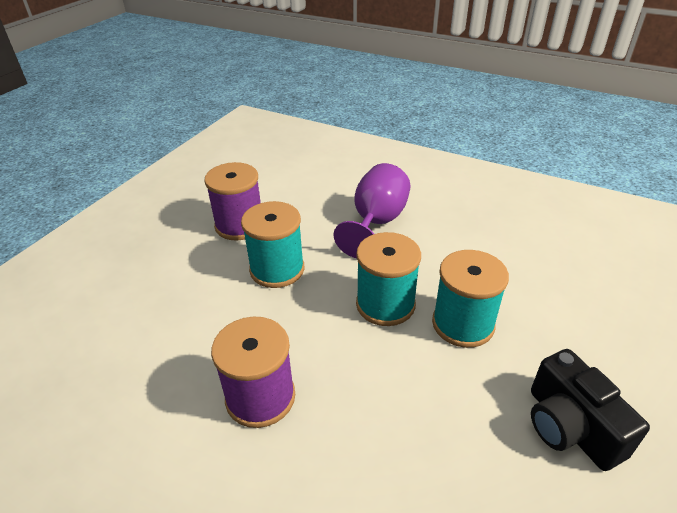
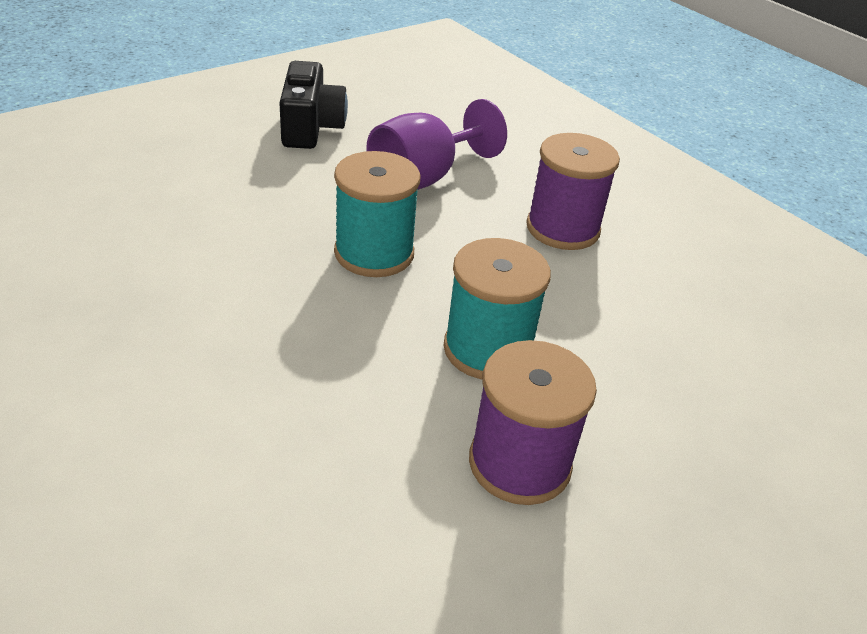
camera: 160 degrees left, 0 degrees up
purple goblet [333,163,411,258] -> purple goblet moved to [366,99,507,190]
turquoise spool [432,250,509,348] -> none

